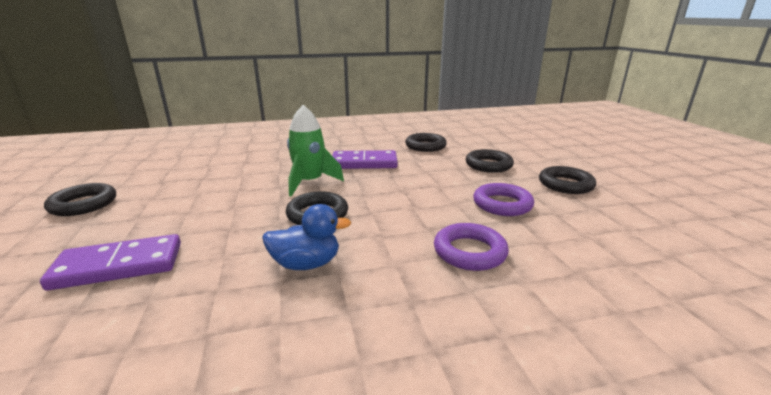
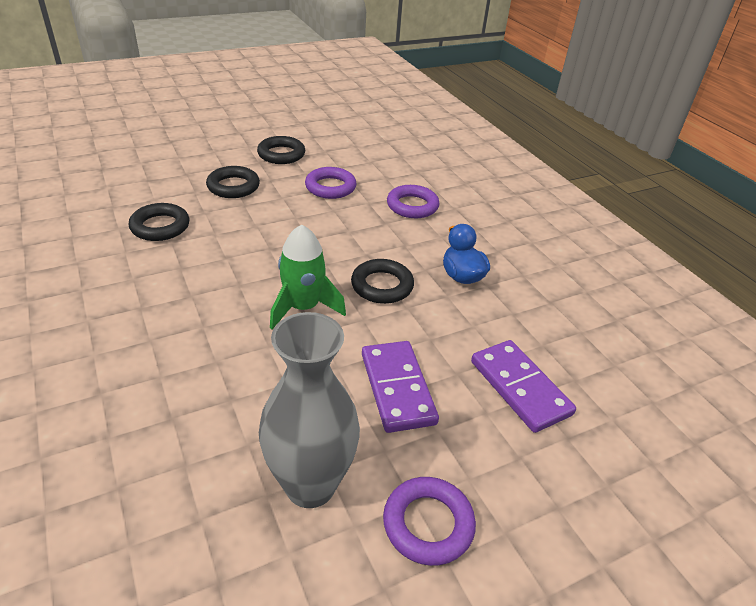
camera: 105 degrees left, 15 degrees up
black ring [44,183,116,216] -> purple ring [383,477,476,566]
purple domino [332,150,398,169] -> purple domino moved to [362,341,439,433]
none -> grey vase [259,312,360,508]

